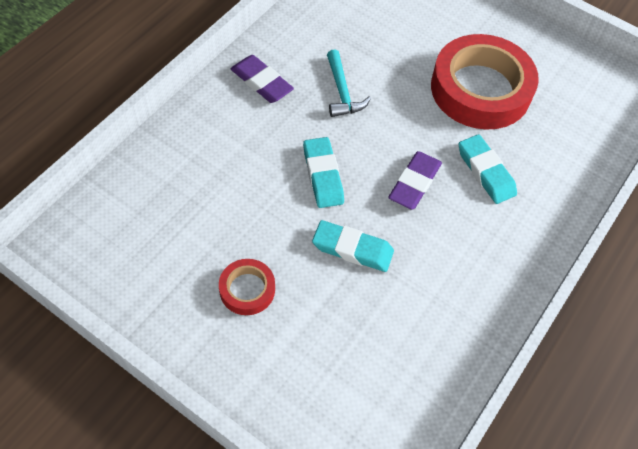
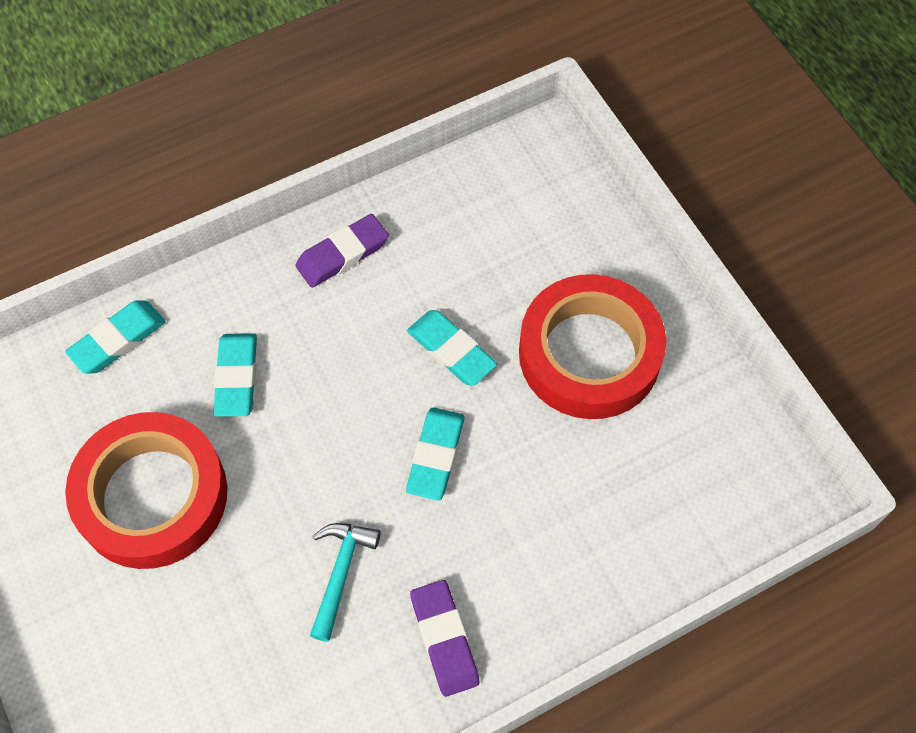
camera: 150 degrees left, 5 degrees up
red tape [219,259,275,315] -> red tape [519,274,666,419], size x2.17
purple eraser [388,151,442,210] -> purple eraser moved to [295,214,389,288]
none -> turquoise eraser [65,301,166,374]

